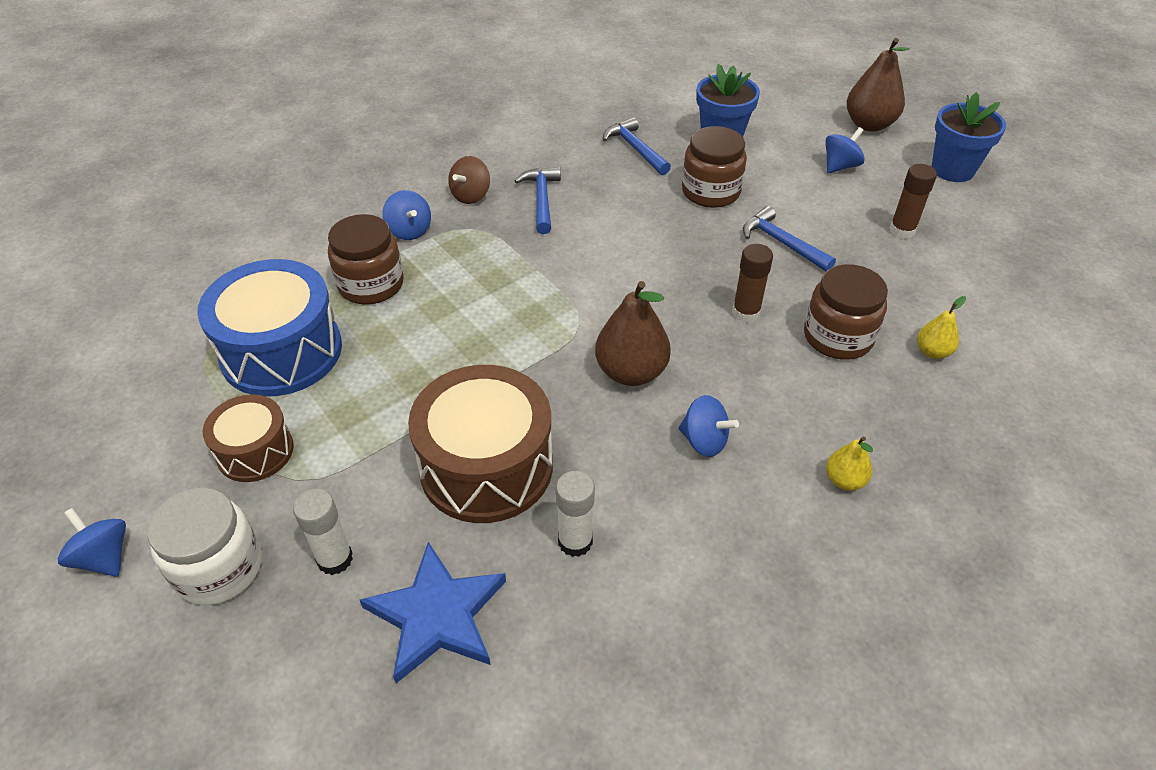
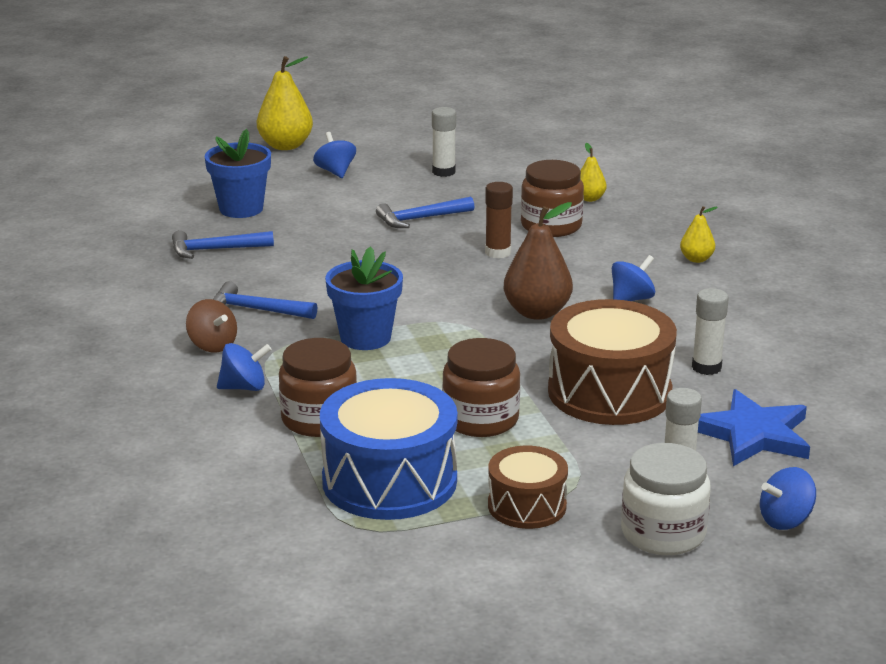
camera: 70 degrees left, 20 degrees down
blue spinning top [58,508,126,577] -> blue spinning top moved to [760,467,816,530]
brown jar [682,126,747,208] -> brown jar moved to [442,338,520,437]
brown pear [847,38,910,132] -> yellow pear [257,56,313,150]
brown glue stick [889,164,937,239] -> white glue stick [432,107,456,177]
blue flower pot [931,92,1006,182] -> blue flower pot moved to [325,246,403,350]

